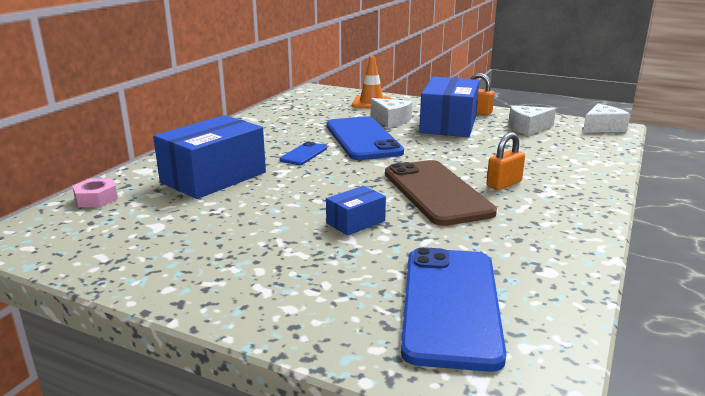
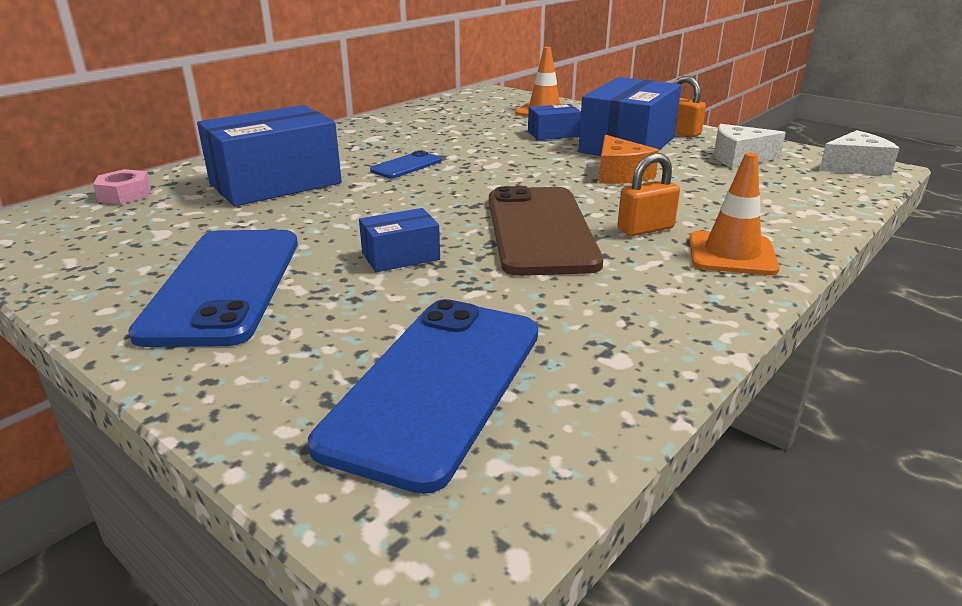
camera: 15 degrees right, 5 degrees up
blue phone [327,116,404,160] -> blue phone moved to [128,230,298,347]
white cheese [371,98,412,127] -> blue box [528,104,581,140]
none -> orange cheese [599,135,659,184]
none -> orange traffic cone [689,153,780,275]

